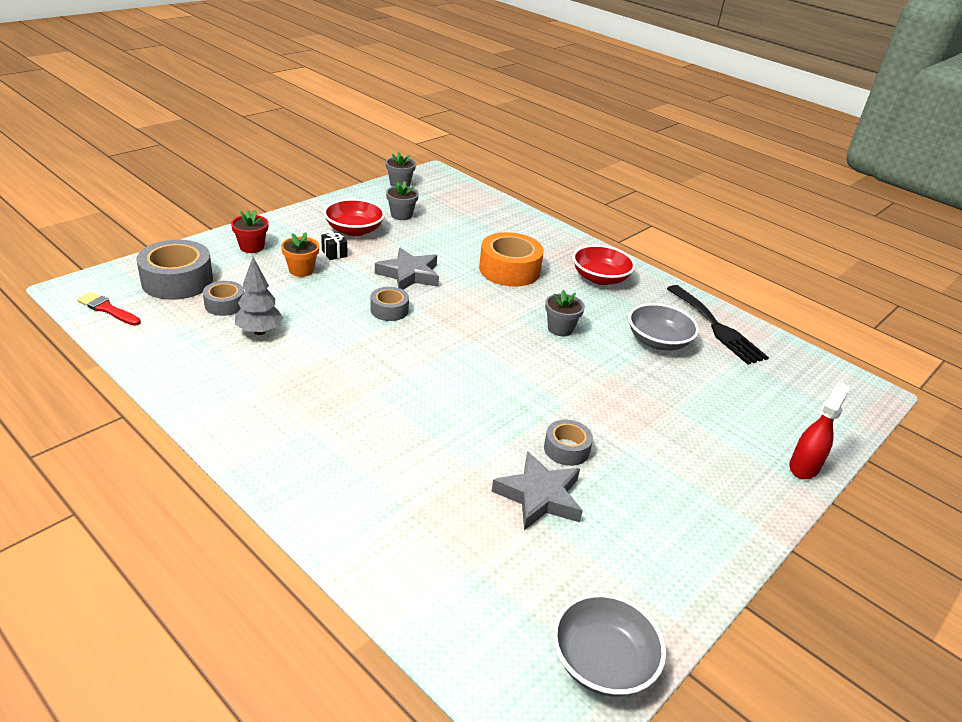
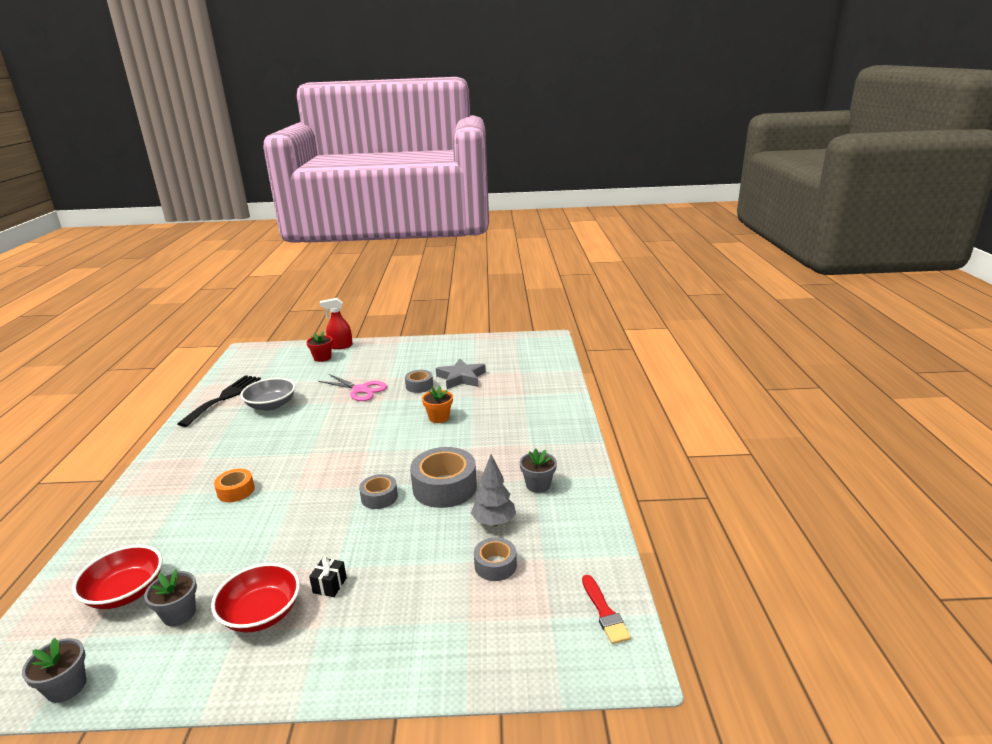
camera: 130 degrees left, 10 degrees down
grey tape [136,240,213,300] -> grey tape moved to [410,447,477,508]
red flower pot [231,210,269,253] -> red flower pot moved to [306,331,333,362]
orange flower pot [281,232,319,277] -> orange flower pot moved to [422,386,453,423]
grey star [375,248,439,290] -> none
orange tape [479,232,544,286] -> orange tape [214,469,255,502], size x0.56
grey flower pot [545,290,585,336] -> grey flower pot moved to [520,448,557,493]
grey bowl [553,593,666,696] -> none
red bowl [572,245,635,285] -> red bowl moved to [72,545,162,609]
none -> pink scissors [318,374,387,401]

